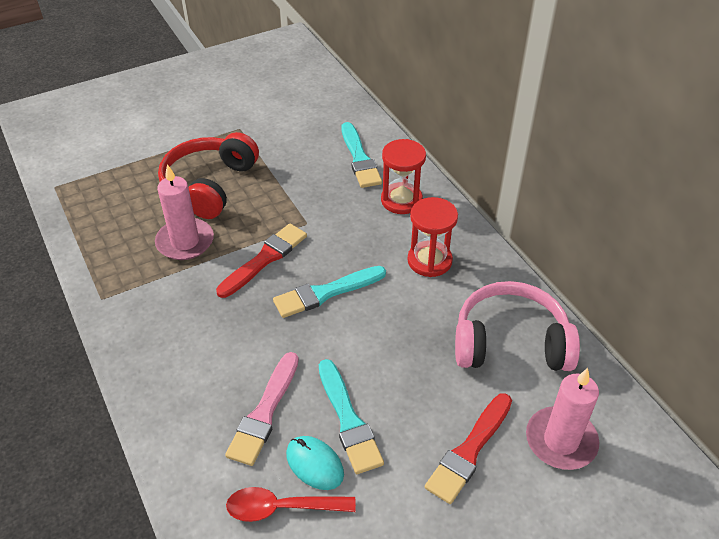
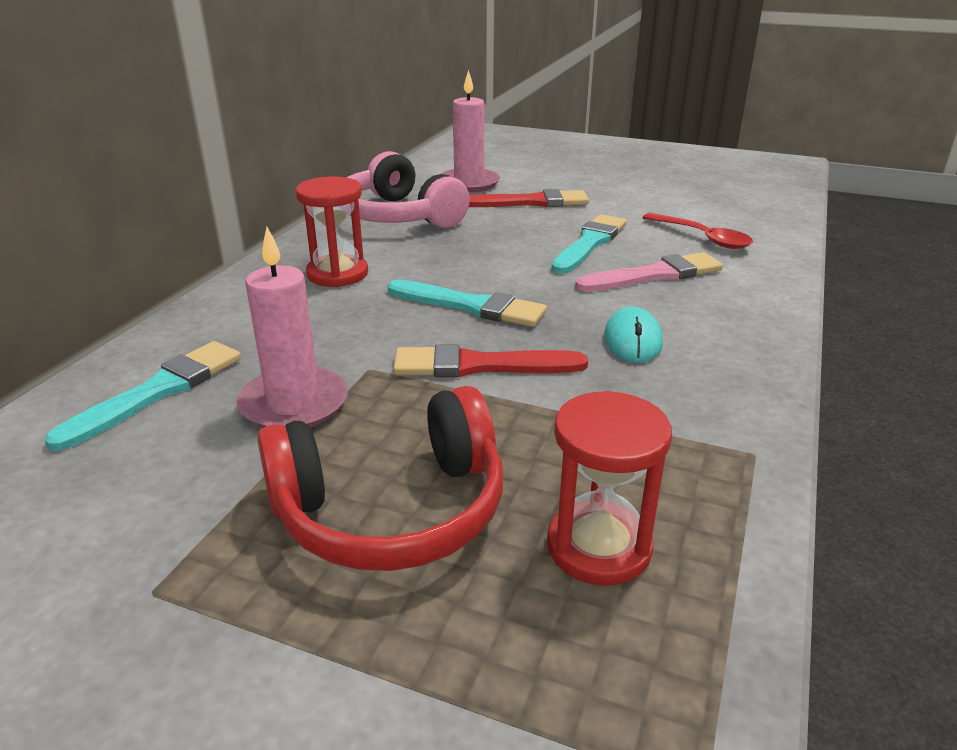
camera: 130 degrees left, 15 degrees down
pink candle [155,164,214,260] -> pink candle moved to [237,227,348,428]
turquoise mouse [286,436,344,490] -> turquoise mouse moved to [604,306,663,363]
red hourglass [381,139,426,214] -> red hourglass moved to [547,391,672,586]

